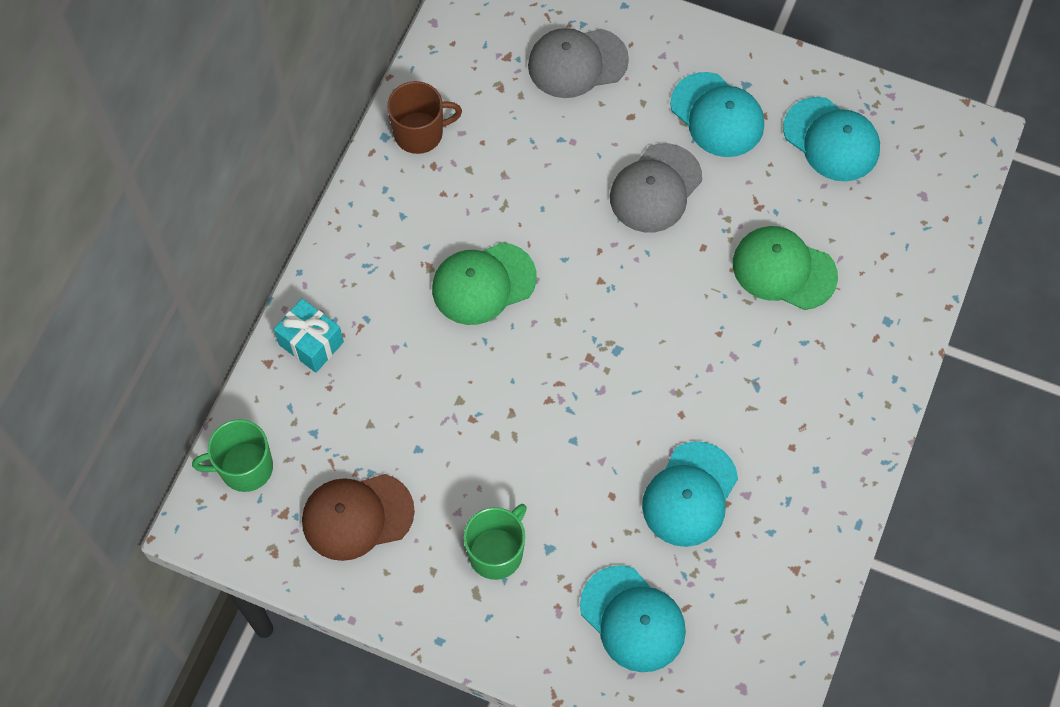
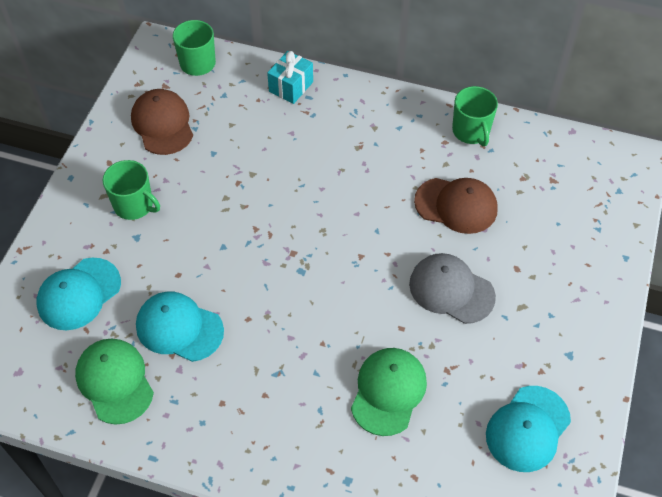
camera: 85 degrees right, 10 degrees down
brown mug [387,81,462,154] -> green mug [452,86,498,146]
green cap [432,242,537,325] -> green cap moved to [75,339,154,425]
grey cap [528,28,629,98] -> none
turquoise cap [670,72,764,157] -> none
none -> brown cap [414,178,498,234]

